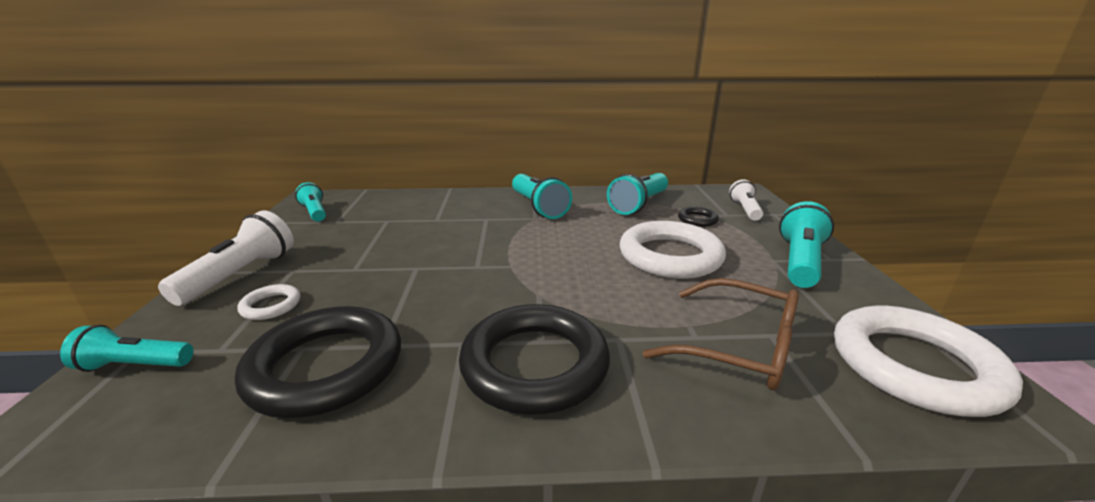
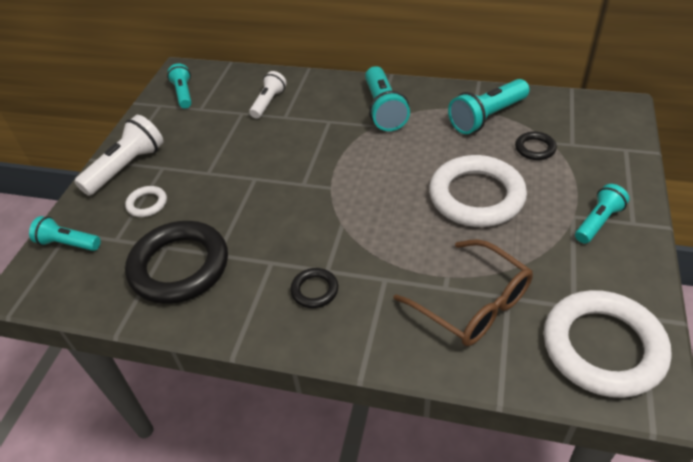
camera: 20 degrees right, 20 degrees up
black ring [459,304,610,415] -> black ring [290,268,338,308], size x0.45
white flashlight [729,179,763,221] -> white flashlight moved to [249,71,287,119]
turquoise flashlight [779,201,834,288] -> turquoise flashlight [575,184,629,243], size x0.64

